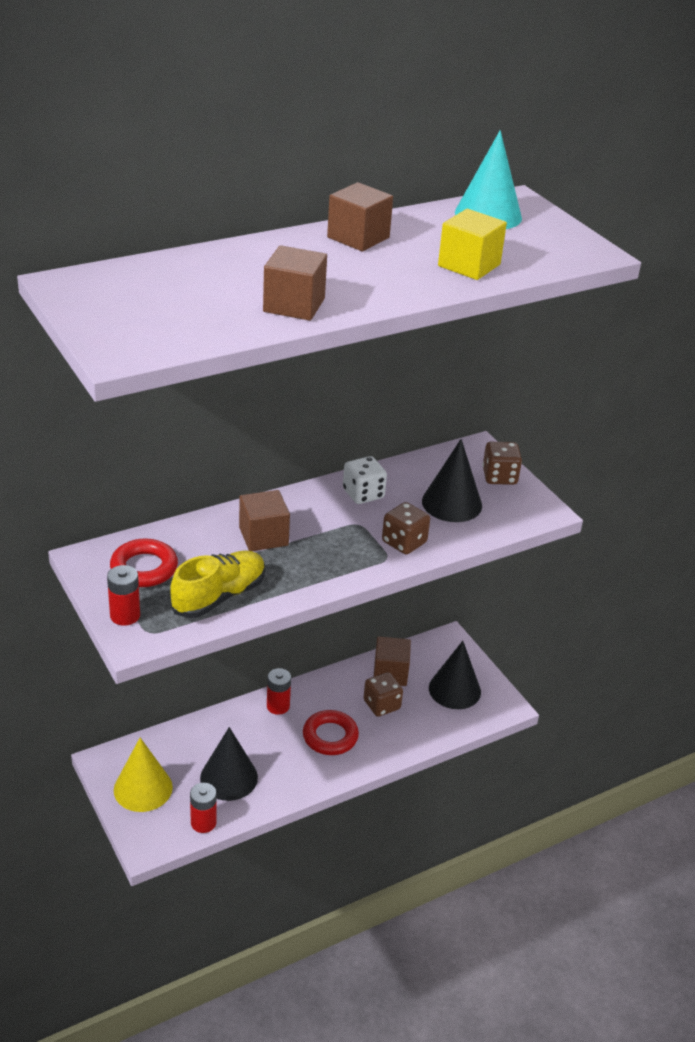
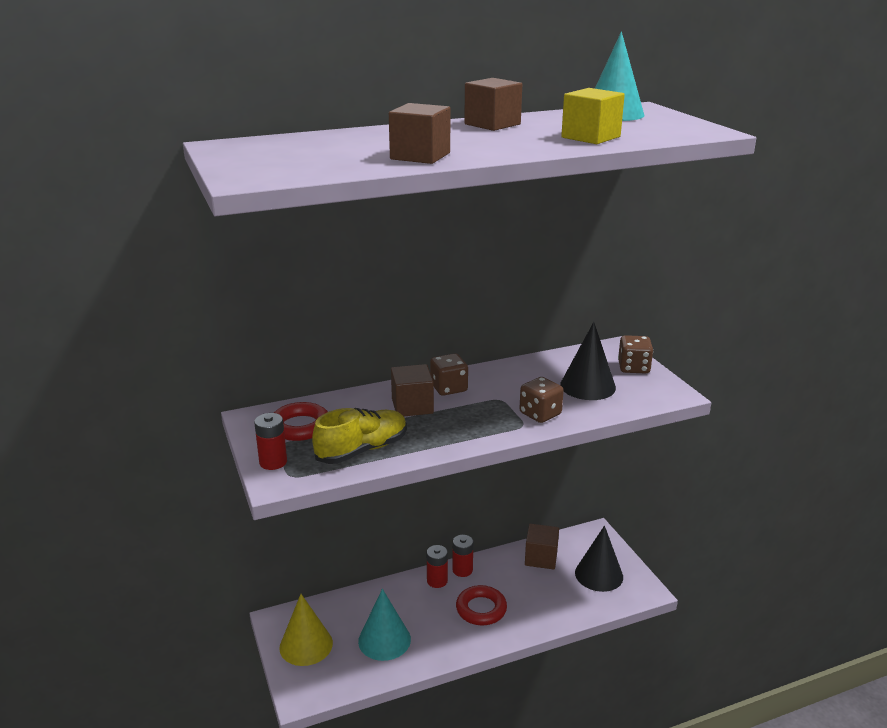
camera: 10 degrees right, 10 degrees down
red battery [190,783,217,833] -> red battery moved to [452,535,473,577]
black cone [200,727,258,801] -> turquoise cone [358,589,411,661]
white dice [343,456,387,504] -> none
brown dice [364,672,403,717] -> brown dice moved to [430,353,468,396]

